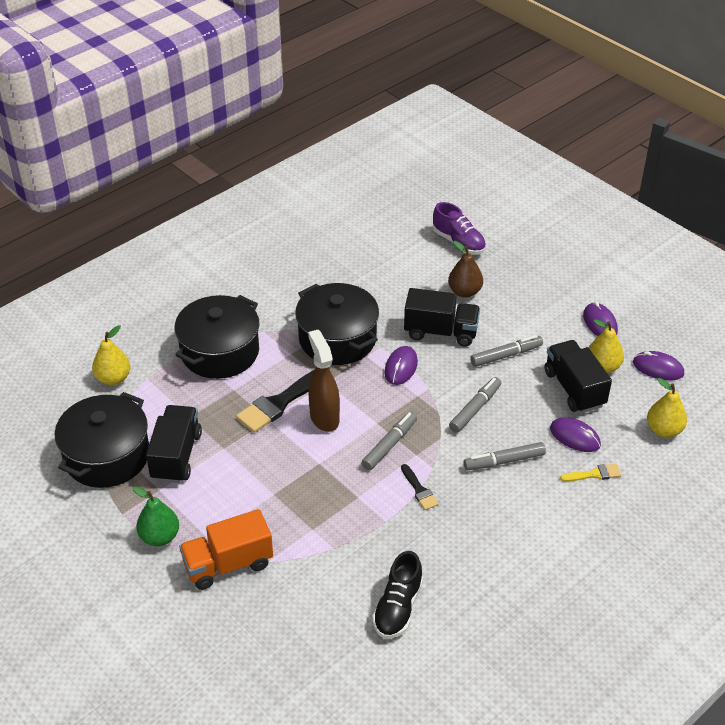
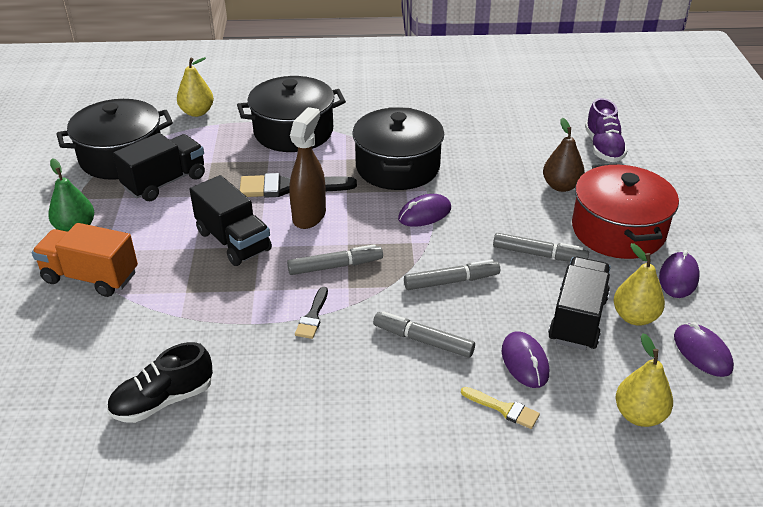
camera: 40 degrees right, 5 degrees down
black truck [404,288,480,347] -> black truck moved to [190,175,272,266]
none -> red pot [572,163,679,259]

